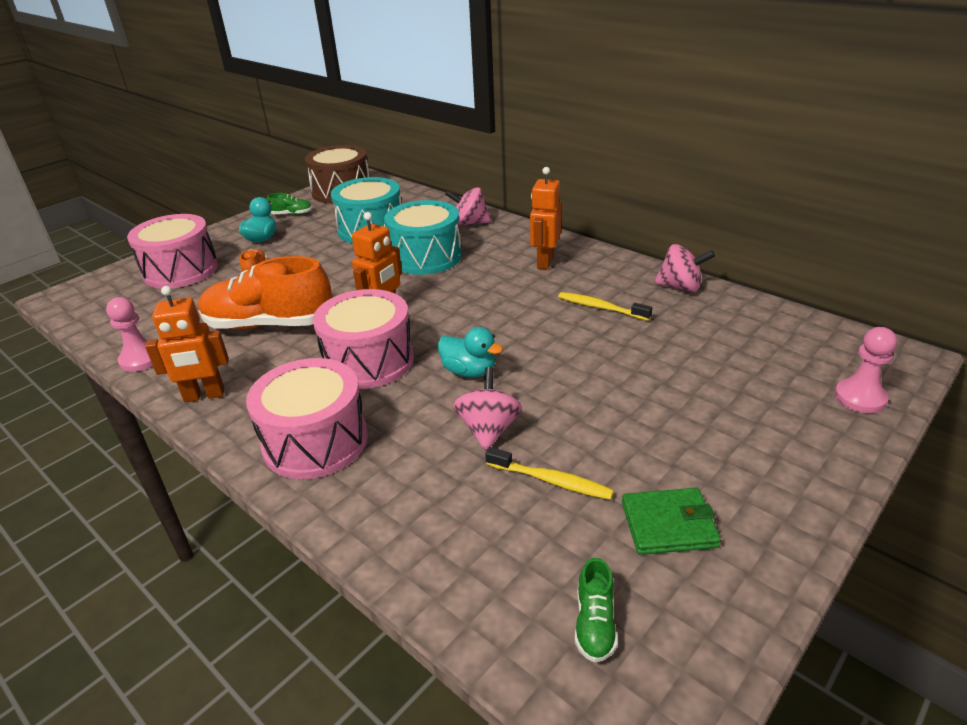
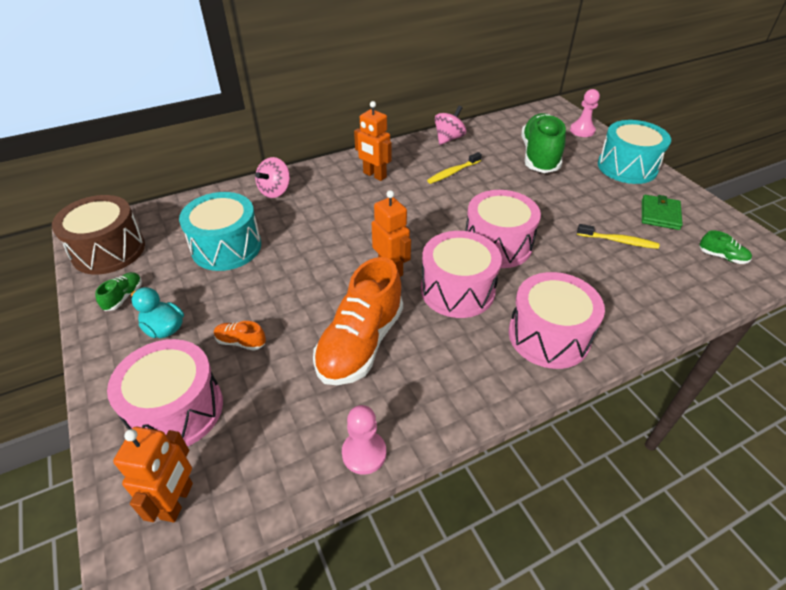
camera: 70 degrees left, 10 degrees up
orange robot [145,286,229,402] -> orange robot moved to [113,427,193,523]
turquoise drum [384,200,462,275] -> turquoise drum moved to [598,120,671,184]
turquoise duck [438,327,503,378] -> pink drum [465,190,541,268]
pink spinning top [453,367,522,451] -> none
yellow toothbrush [485,447,614,500] -> yellow toothbrush turned 60 degrees clockwise [577,224,659,249]
none -> green shoe [521,113,566,173]

